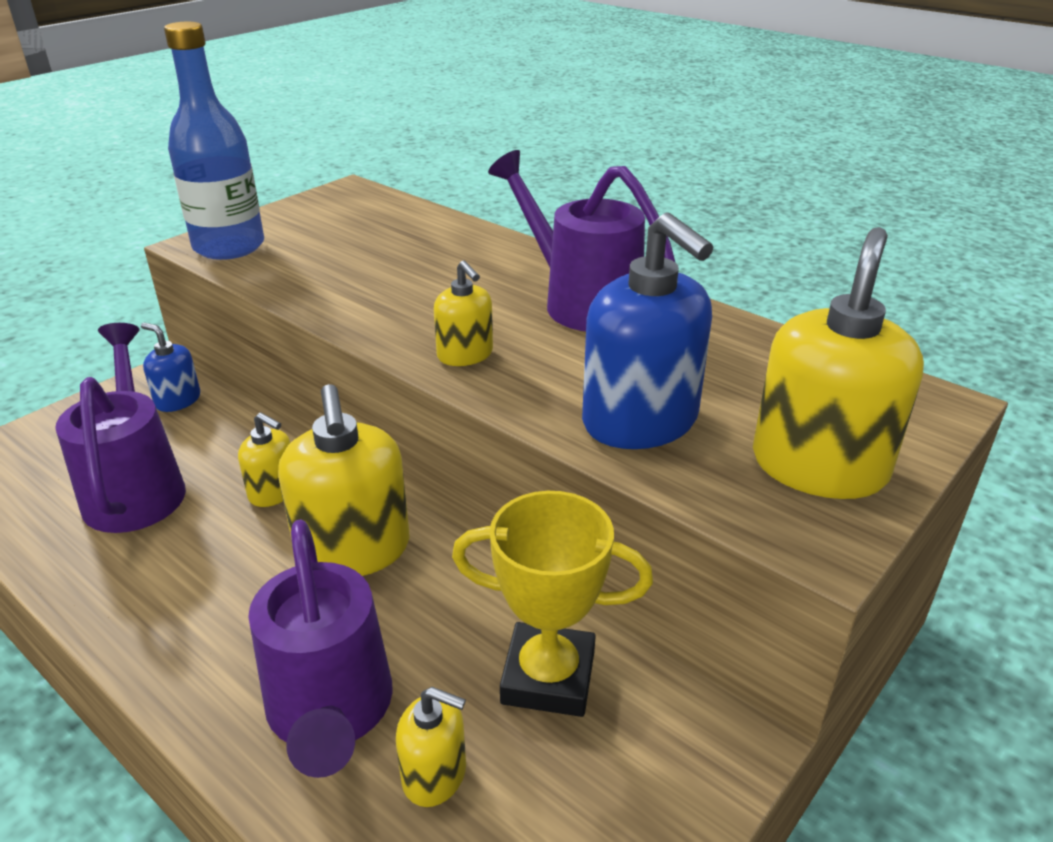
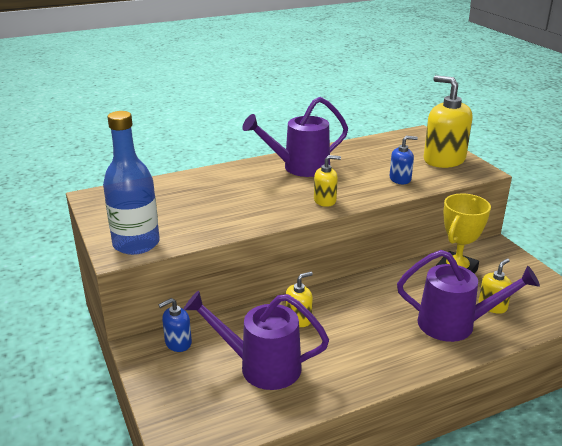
camera: 65 degrees left, 5 degrees down
yellow soap dispenser [278,384,410,576] -> none
blue soap dispenser [582,212,713,449] -> blue soap dispenser [390,136,418,184], size x0.52

